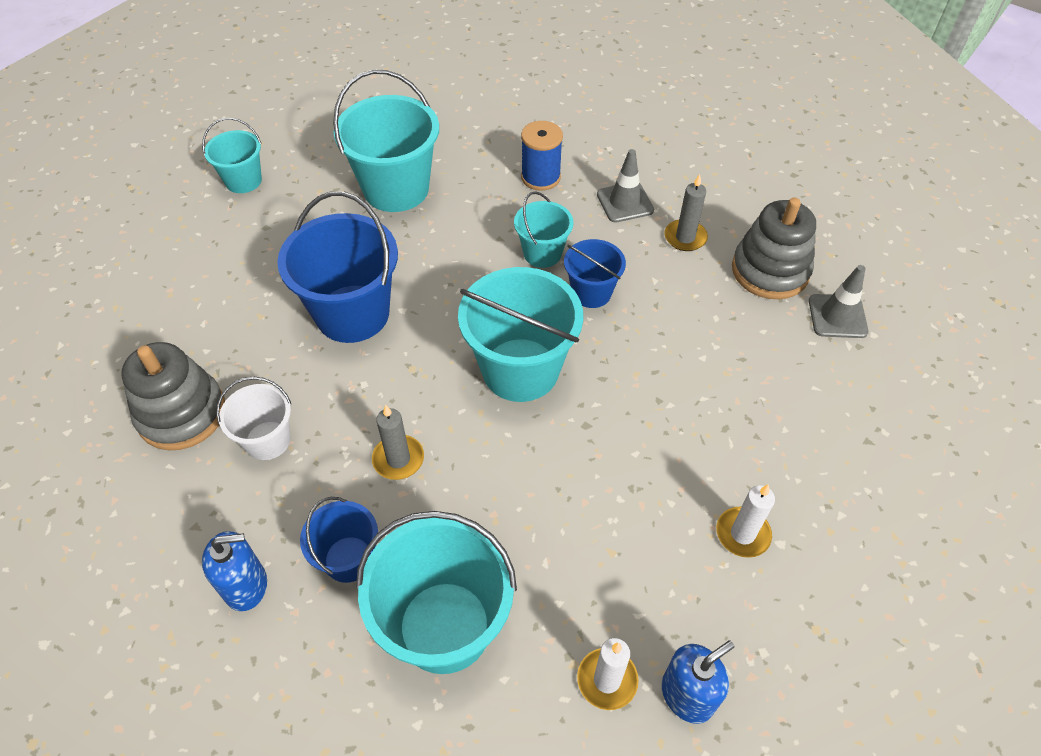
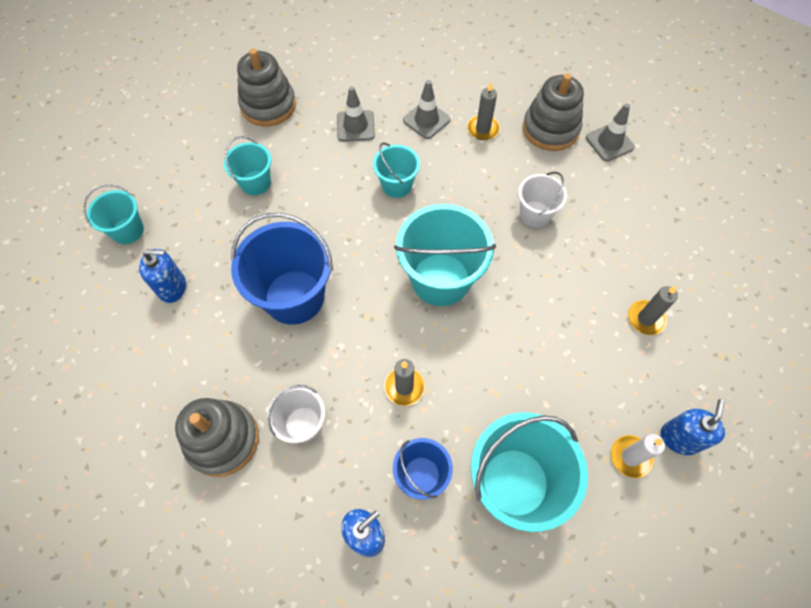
camera: 30 degrees left, 10 degrees up
turquoise bucket [333,70,439,212] -> turquoise bucket [224,136,271,195], size x0.55
blue spool [521,121,563,191] -> grey traffic cone [337,86,375,142]
blue bucket [564,239,626,308] -> none
white candle [716,484,775,558] -> grey candle [628,286,678,335]
none -> blue soap dispenser [139,249,186,303]
none -> grey stacking toy [237,48,296,127]
none -> white bucket [518,172,567,227]

